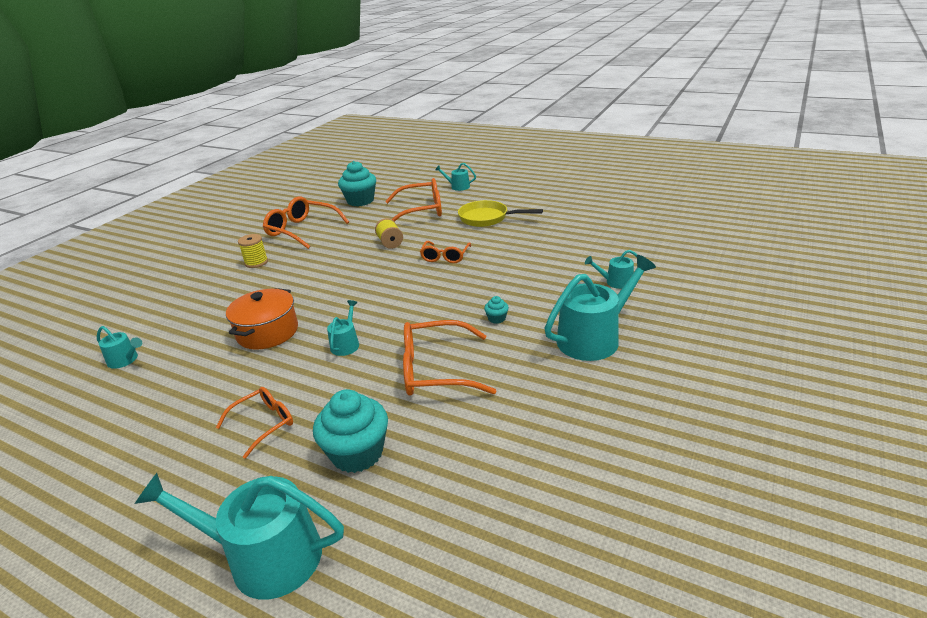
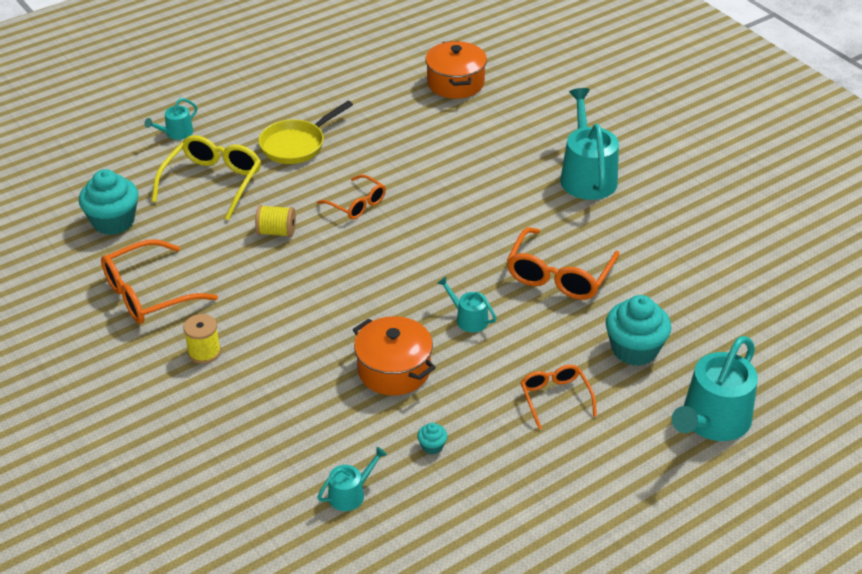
camera: 65 degrees left, 10 degrees up
orange glasses [385,178,442,222] -> yellow glasses [151,135,261,220]
turquoise cupcake [484,296,509,324] -> turquoise cupcake moved to [417,423,447,455]
turquoise watering can [585,250,637,289] -> none
none -> orange pot [425,41,487,99]

